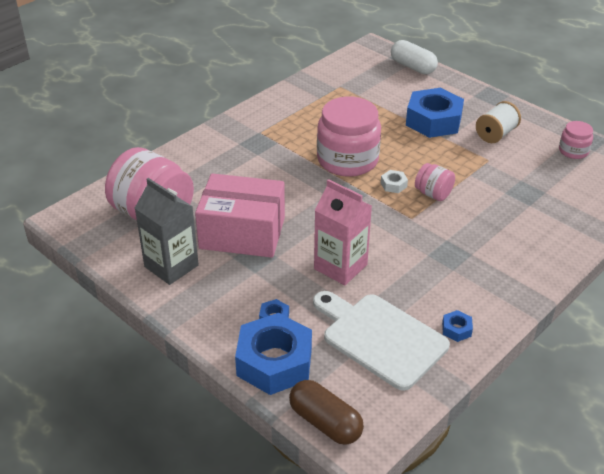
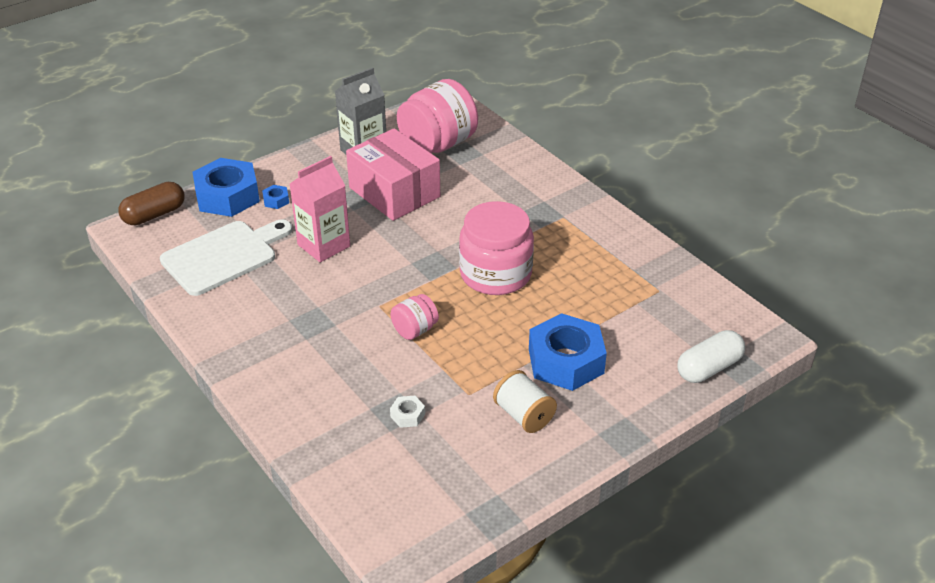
camera: 100 degrees right, 0 degrees up
pink box [195,173,285,258] -> pink box turned 60 degrees counterclockwise [346,128,440,221]
white nut [381,170,408,193] -> white nut moved to [390,396,425,428]
blue nut [442,310,473,342] -> none
pink jar [559,121,593,159] -> none

